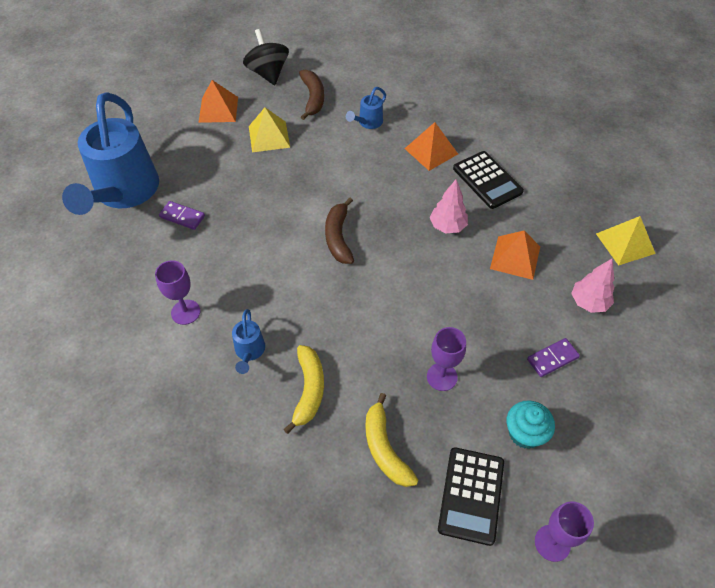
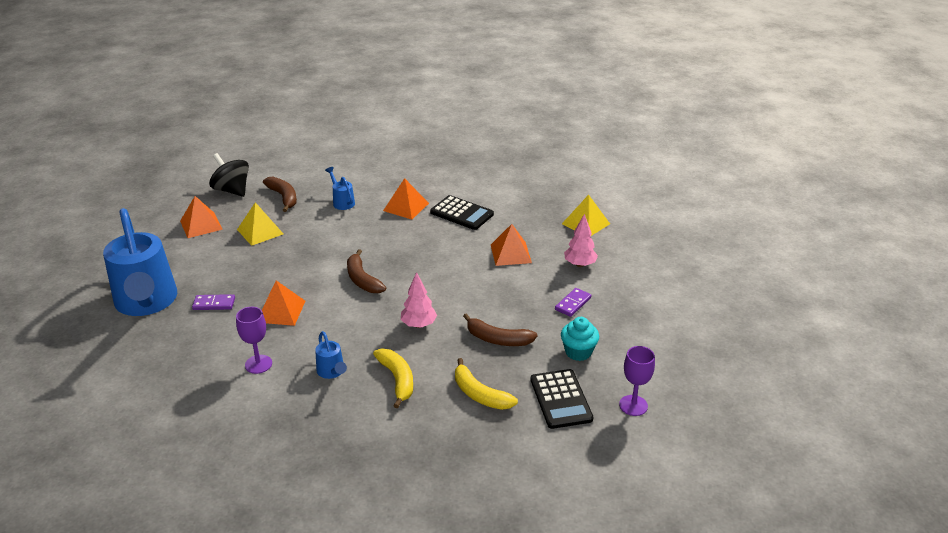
camera: 25 degrees left, 20 degrees down
blue watering can [346,87,386,129] -> blue watering can turned 135 degrees clockwise [325,167,355,210]
purple goblet [427,327,466,391] -> brown banana [463,313,538,346]
pink tree [430,179,468,233] -> pink tree moved to [401,272,437,328]
none -> orange pyramid [262,280,305,326]

